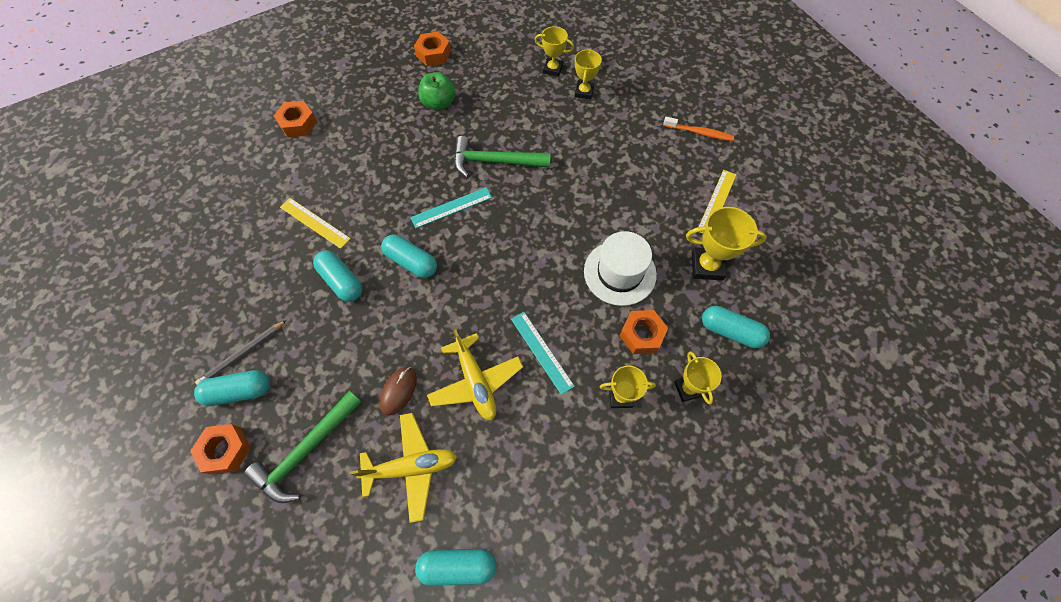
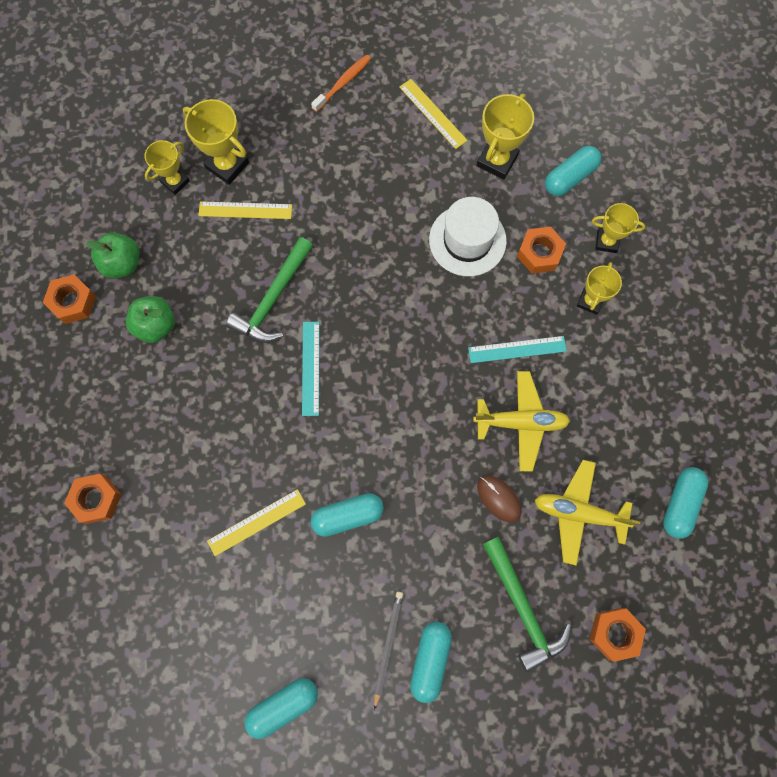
camera: 65 degrees left, 10 degrees up
orange nut [190,424,251,474] -> orange nut moved to [589,608,646,662]
grey pencil [195,320,286,385] -> grey pencil turned 150 degrees counterclockwise [374,592,403,710]
yellow plane [350,413,457,523] -> yellow plane turned 90 degrees counterclockwise [535,460,640,566]
turquoise capsule [381,235,437,278] -> turquoise capsule moved to [245,678,318,739]
yellow trophy [575,49,602,100] -> yellow trophy [183,99,249,185], size x1.51
none -> green apple [86,232,139,279]
none -> yellow ruler [198,201,292,219]

